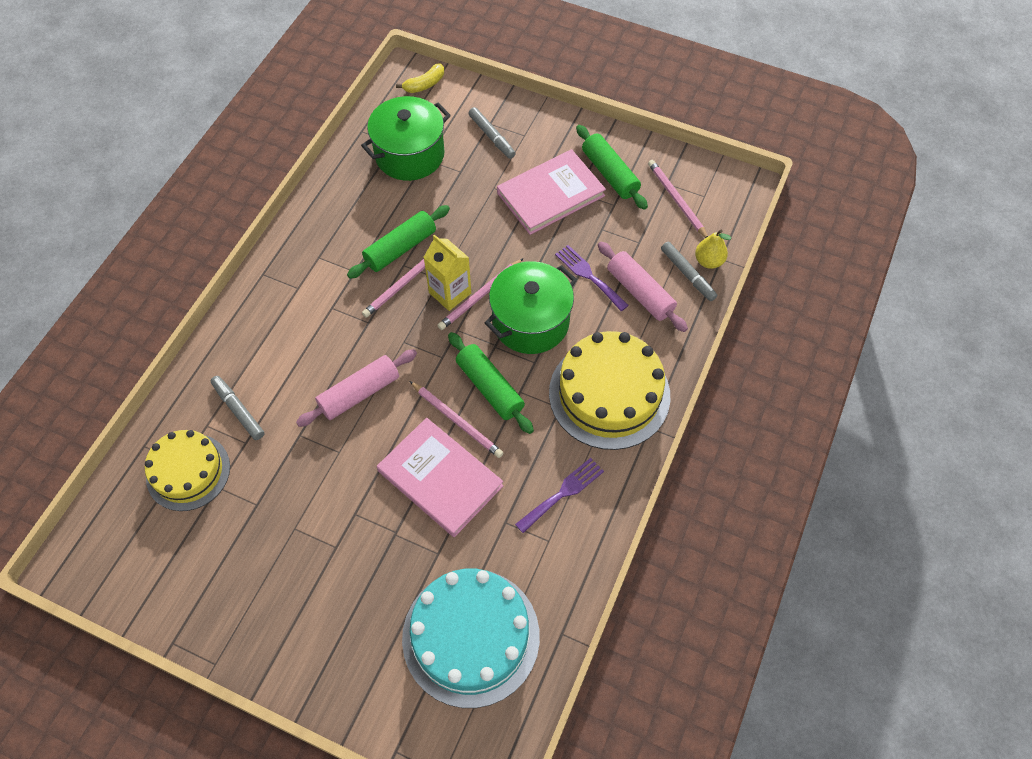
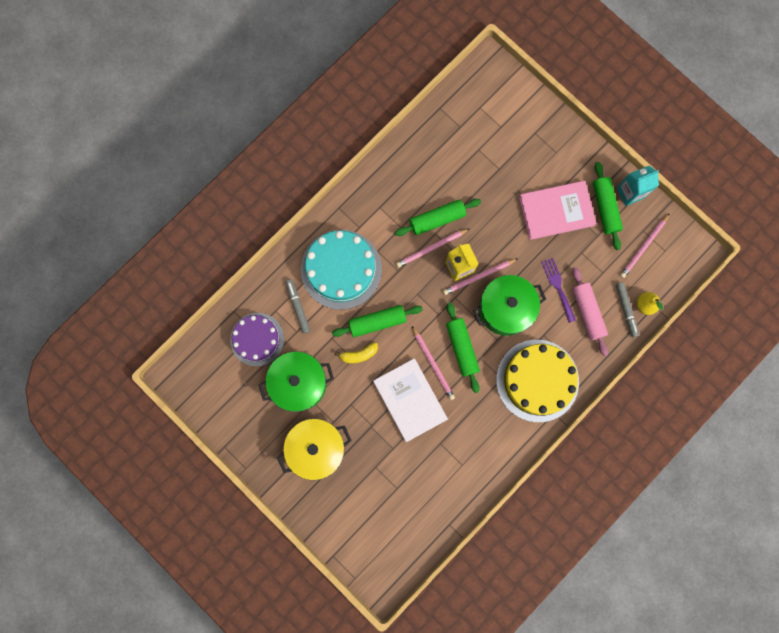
camera: 20 degrees right, 20 degrees up
yellow cake [145,430,230,511] -> purple cake [230,313,284,366]
pink rolling pin [296,349,417,427] -> green rolling pin [332,305,423,337]
green pot [361,96,451,181] -> green pot moved to [259,352,334,412]
pink book [377,418,503,537] -> white book [373,358,448,442]
yellow banana [396,63,444,93] -> yellow banana moved to [335,342,378,363]
turquoise cake [402,569,540,708] -> turquoise cake moved to [301,230,382,310]
grey marker [468,107,516,159] -> none
purple fork [515,458,604,533] -> none
pink pencil [648,160,708,238] -> pink pencil turned 135 degrees counterclockwise [620,213,670,278]
none -> yellow pot [277,419,352,480]
none -> turquoise carton [617,166,659,206]

